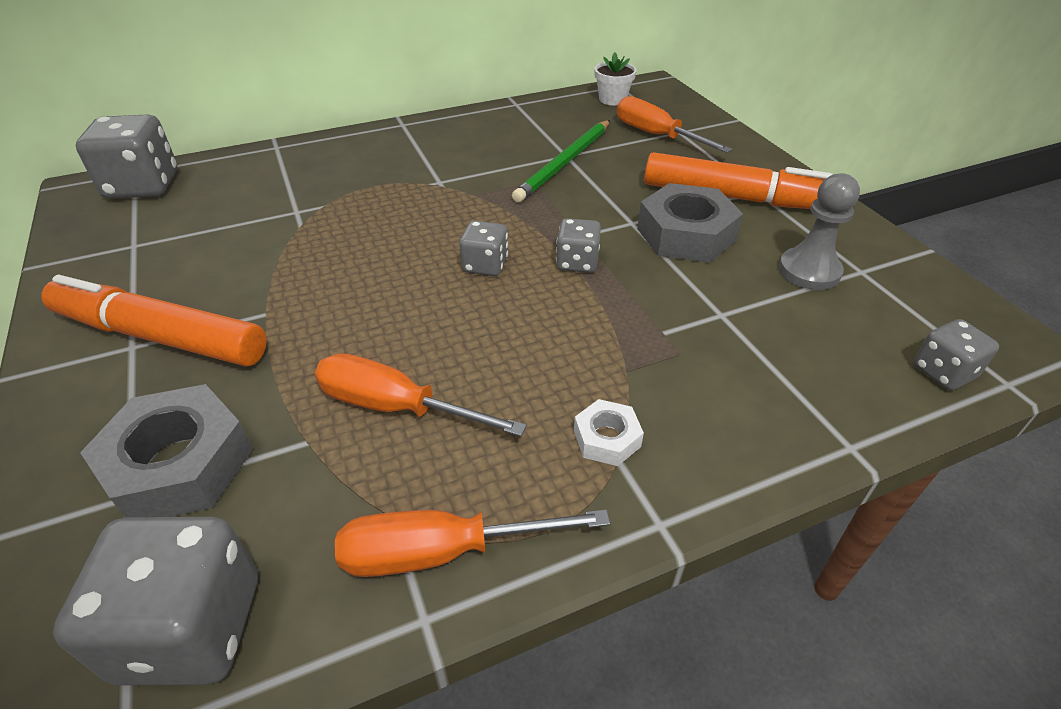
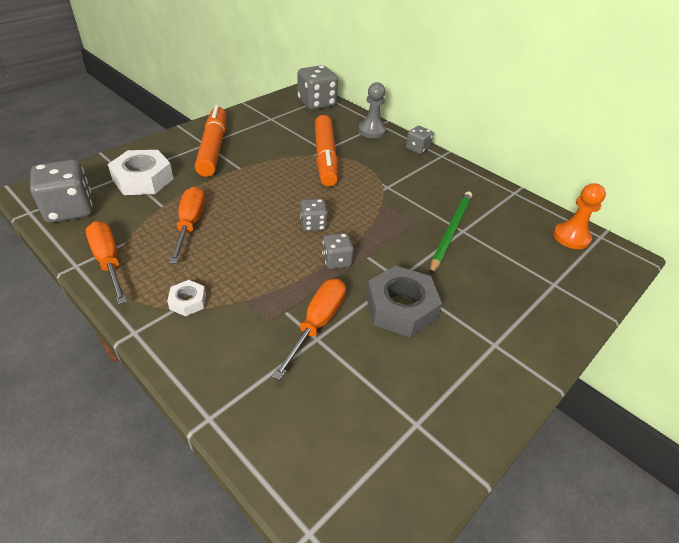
camera: 65 degrees right, 0 degrees up
grey nut [80,384,253,517] -> white nut [108,150,174,195]
green pencil [512,120,610,202] -> green pencil turned 105 degrees clockwise [430,192,472,275]
white flower pot [594,52,637,105] -> orange pawn [553,183,606,249]
orange screwdriver [617,96,732,153] -> orange screwdriver moved to [272,279,346,380]
orange marker [644,152,833,209] -> orange marker moved to [314,115,338,187]
grey pawn [779,173,860,290] -> grey pawn moved to [358,82,387,138]
grey dice [914,319,999,390] -> grey dice moved to [406,126,433,154]

